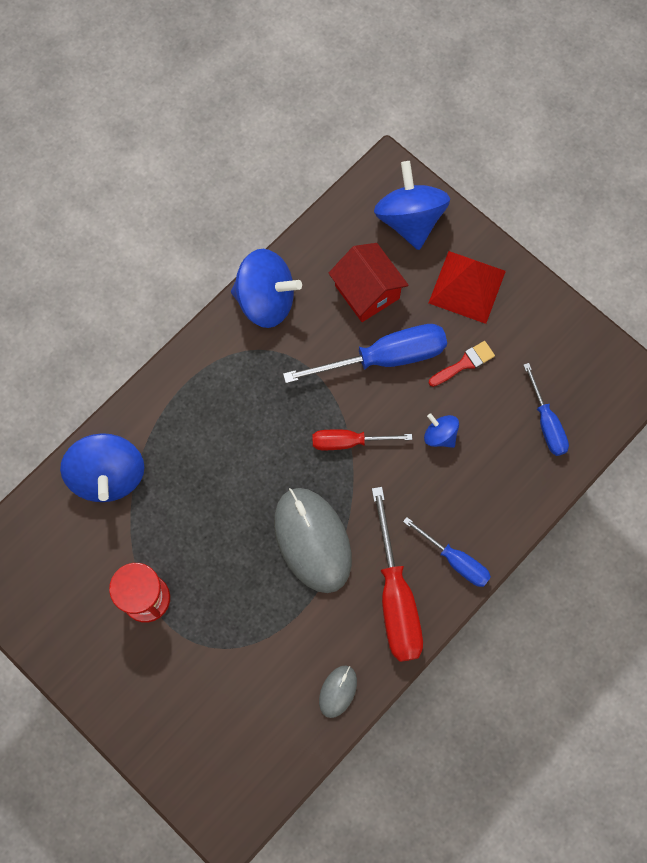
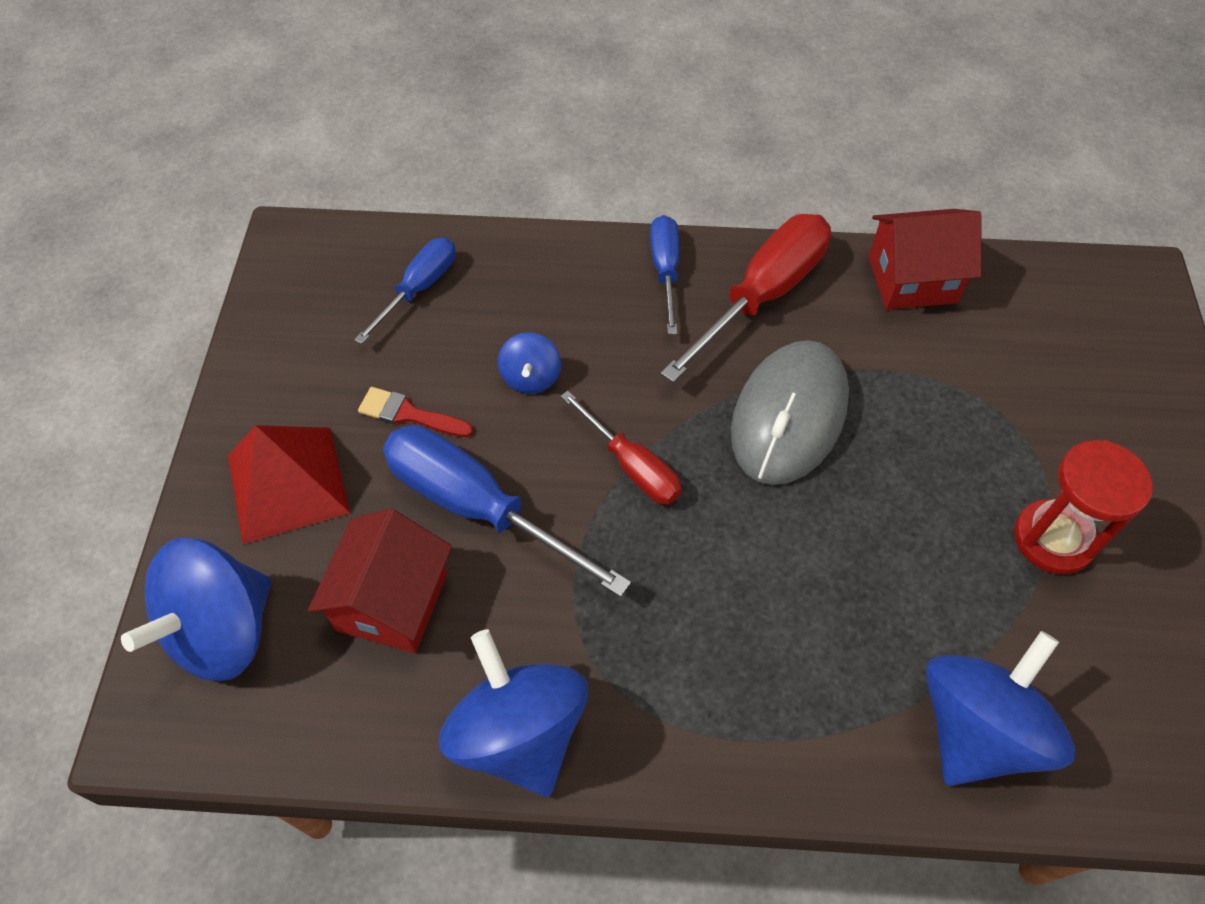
camera: 130 degrees left, 15 degrees down
grey mouse [319,665,357,718] -> red house [868,209,981,310]

